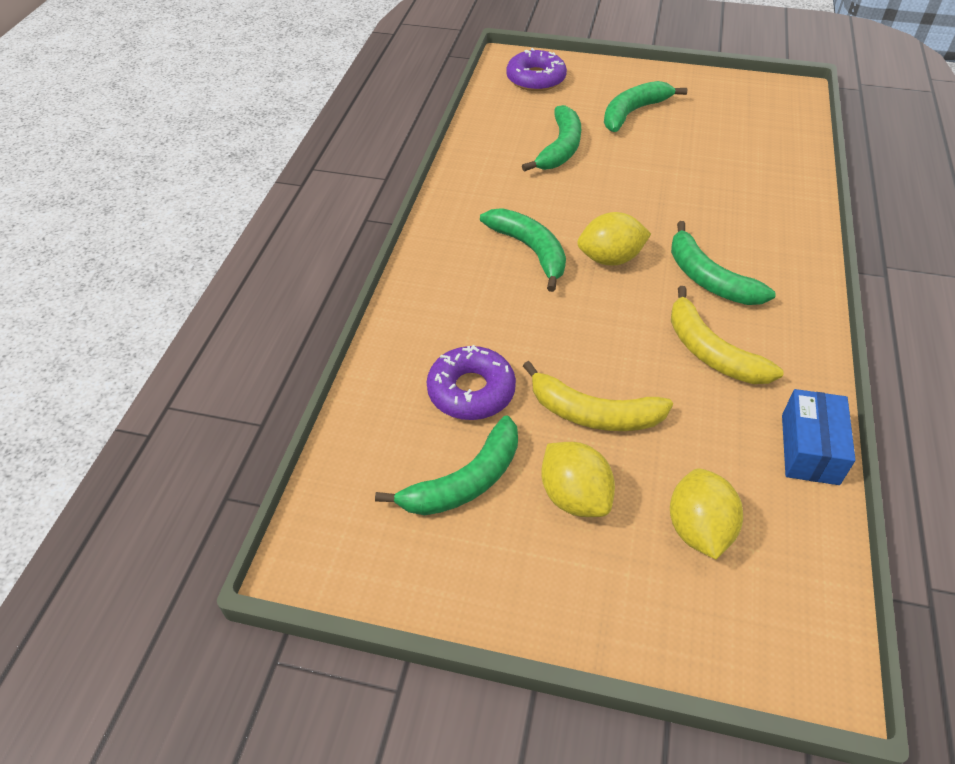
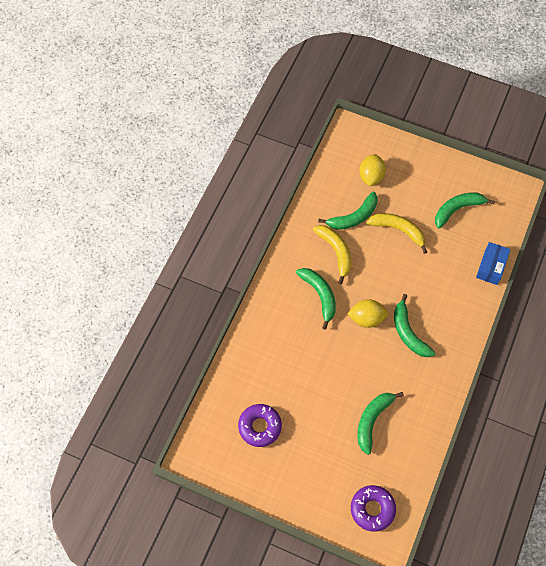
camera: 170 degrees left, 15 degrees up
purple donut [427,345,516,420] -> purple donut moved to [238,404,282,447]
yellow lemon [541,442,615,517] -> none
green banana [604,81,687,132] -> green banana moved to [318,192,378,230]
blue box [782,389,856,485] -> blue box moved to [476,242,510,285]

